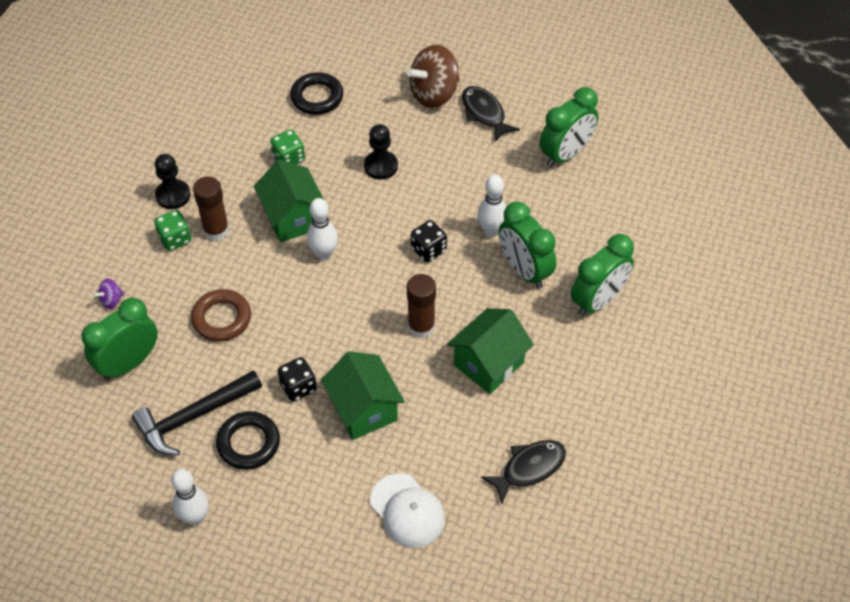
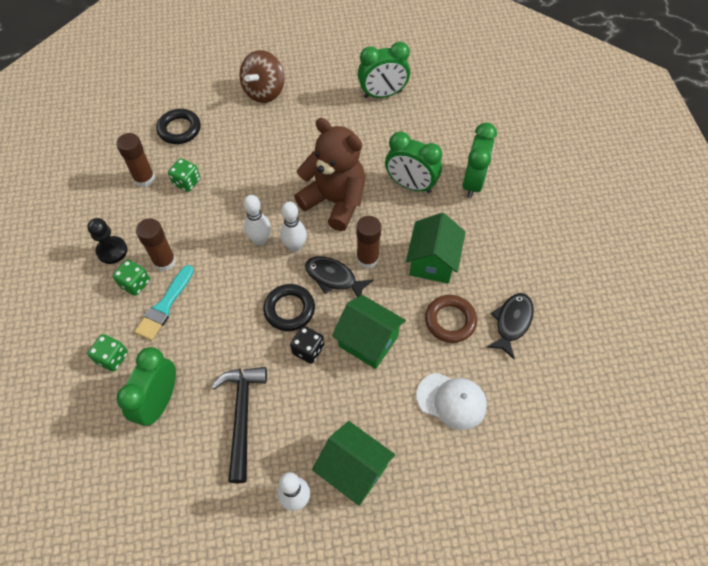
camera: 30 degrees left, 5 degrees up
purple spinning top [93,279,124,309] -> green dice [88,334,128,372]
black hammer [132,370,262,455] -> black hammer turned 150 degrees clockwise [211,367,267,483]
brown ring [191,289,251,342] -> brown ring moved to [425,295,477,343]
black ring [216,411,280,470] -> black ring moved to [263,284,315,331]
green house [254,159,324,242] -> green house moved to [312,421,395,506]
black pawn [364,124,398,180] -> none
black dice [411,220,447,262] -> brown teddy bear [294,118,365,231]
black fish [462,86,520,142] -> black fish moved to [305,256,373,297]
white bowling pin [477,175,506,237] -> white bowling pin moved to [280,202,307,252]
green clock [540,87,598,167] -> green clock turned 60 degrees clockwise [358,42,410,98]
none -> brown glue stick [116,133,155,187]
none -> turquoise brush [134,265,194,341]

